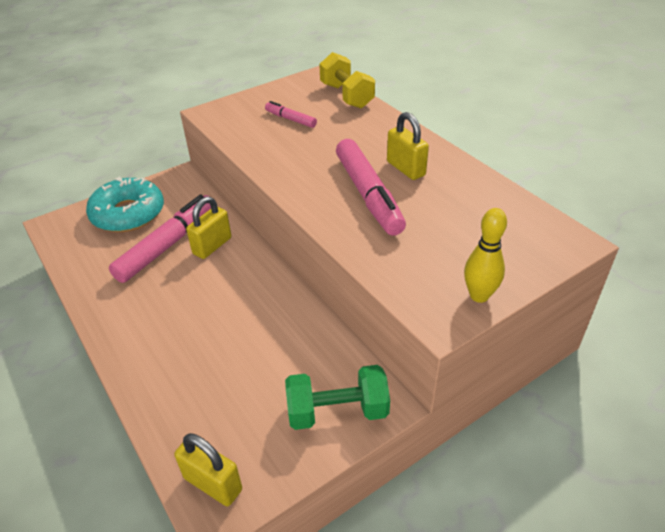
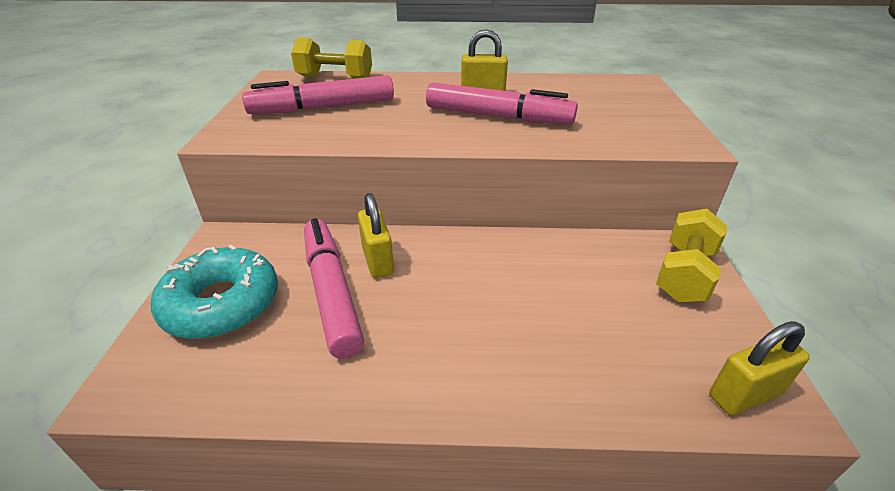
camera: 55 degrees left, 5 degrees down
pink marker [265,101,317,128] -> pink marker [242,75,394,114], size x2.00
green dumbbell [285,365,390,430] -> yellow dumbbell [656,209,727,302]
yellow bowling pin [464,208,507,303] -> none

